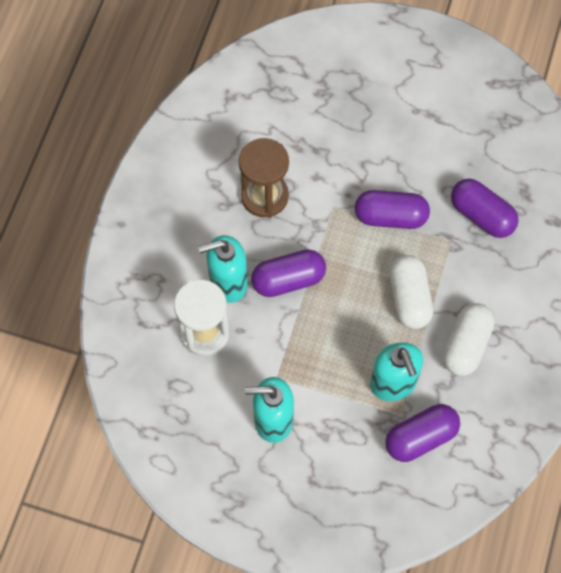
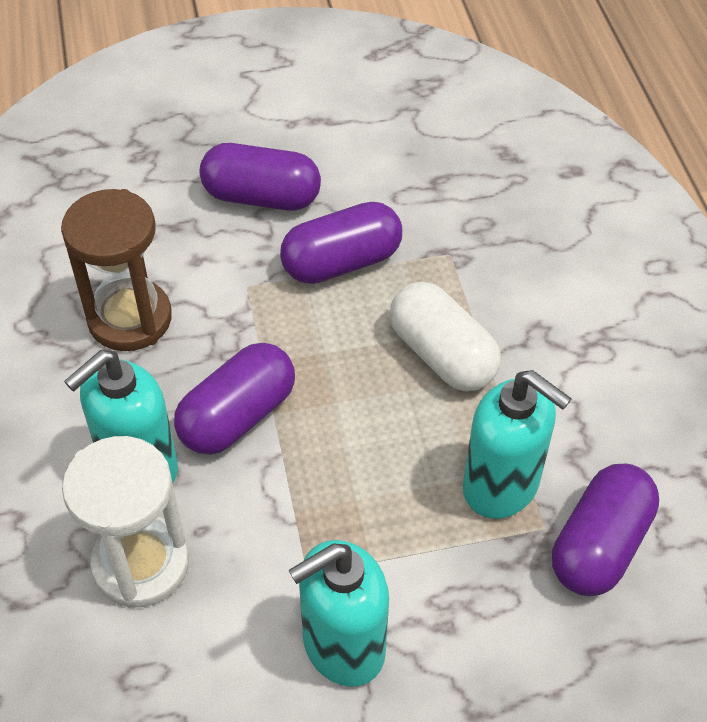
camera: 30 degrees left, 15 degrees down
white capsule [443,303,495,376] -> none
purple capsule [451,179,519,238] -> purple capsule moved to [199,143,321,210]

